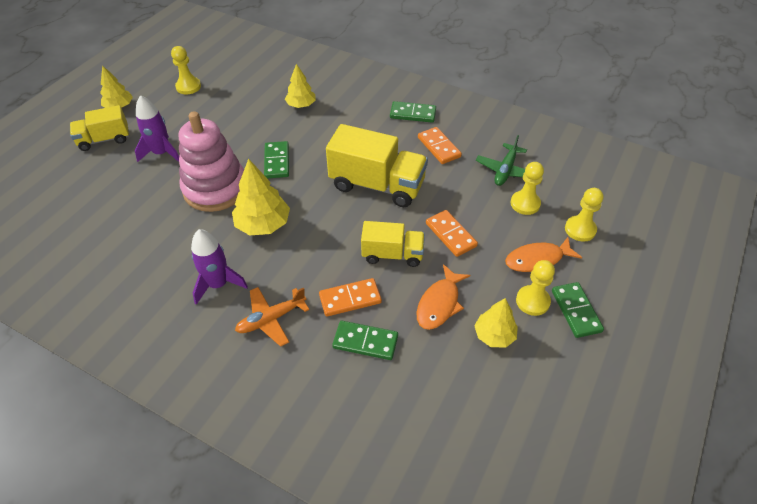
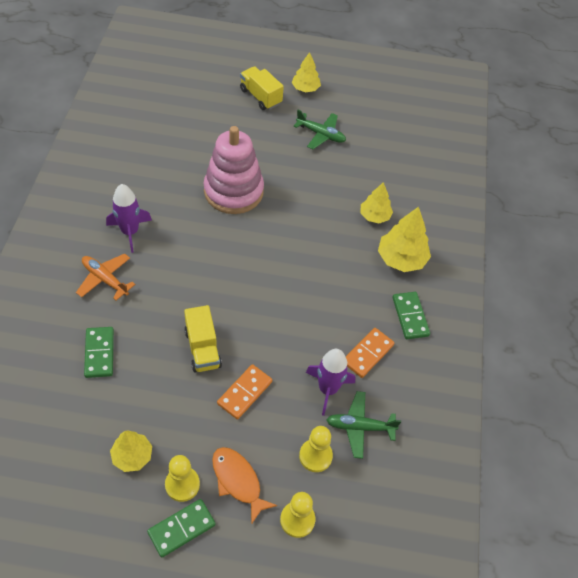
camera: 65 degrees right, 5 degrees up
purple rocket [135,95,179,162] -> purple rocket moved to [306,349,355,416]
yellow pawn [171,46,201,95] -> none
yellow tree [232,159,290,235] -> yellow tree moved to [378,207,431,272]
green domino [264,141,289,178] -> none
orange domino [319,278,382,317] -> none
yellow truck [326,124,428,207] -> none
orange fish [416,264,470,330] -> none
none -> green plane [293,110,346,149]

